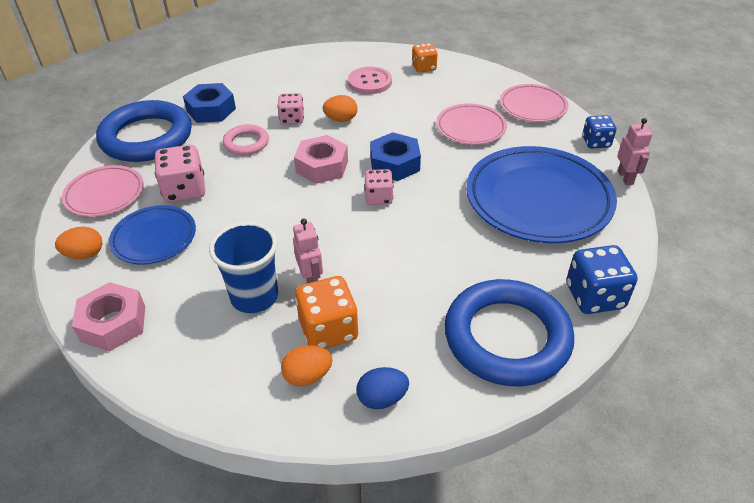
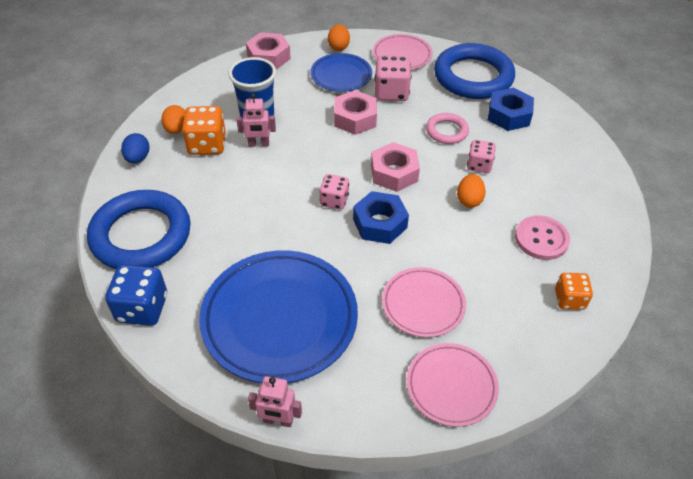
camera: 105 degrees right, 5 degrees up
blue dice [582,115,616,149] -> none
none -> pink nut [334,90,377,135]

